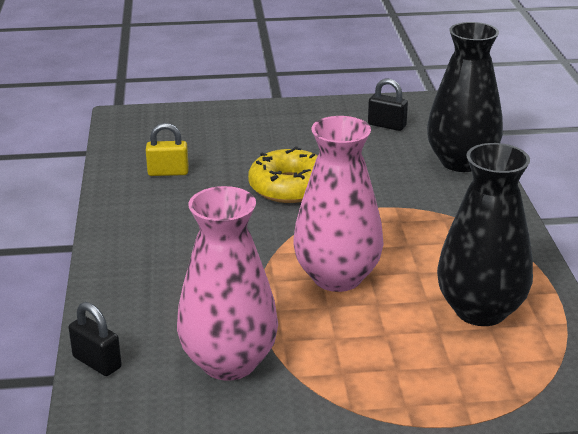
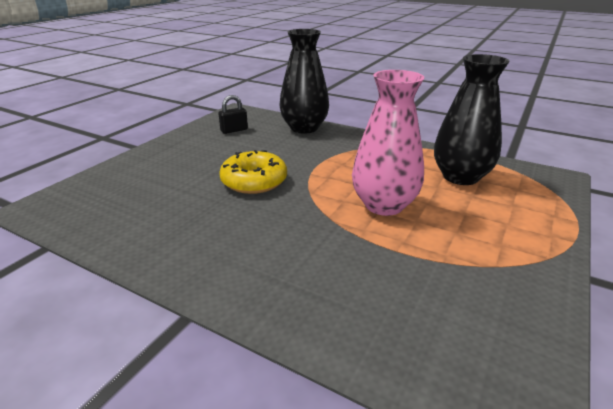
camera: 55 degrees left, 0 degrees up
black padlock [69,302,122,376] -> none
yellow padlock [146,123,189,176] -> none
pink vase [177,186,278,381] -> none

